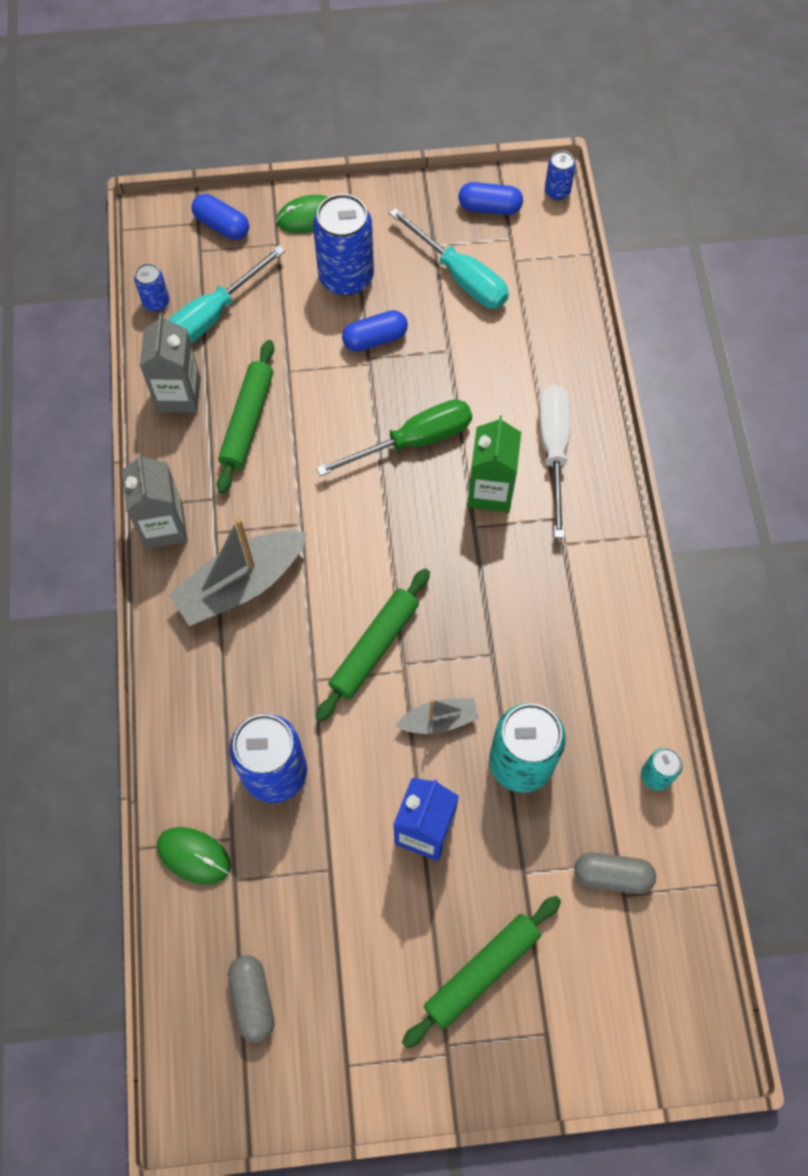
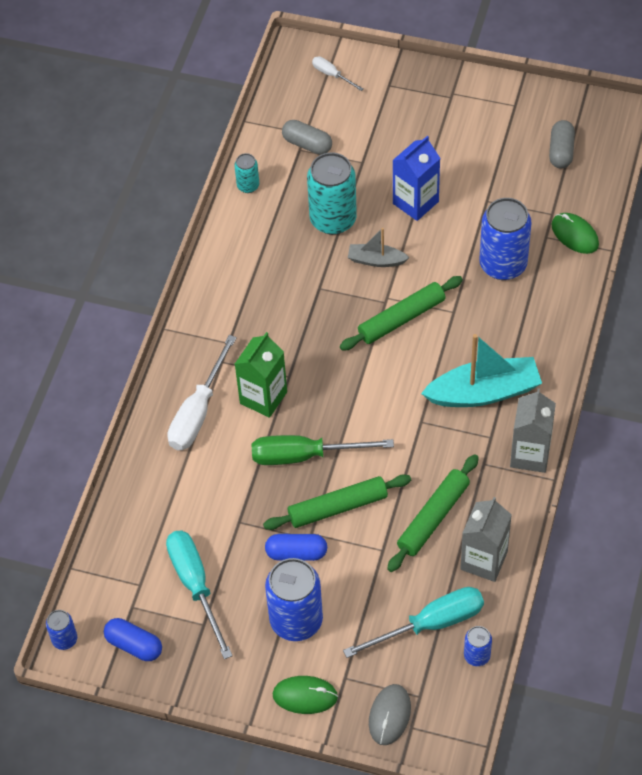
camera: 155 degrees left, 10 degrees down
grey boat [168,518,307,626] -> turquoise boat [421,334,542,407]
blue capsule [191,194,249,240] -> grey mouse [369,684,411,745]
green rolling pin [402,896,561,1048] -> green rolling pin moved to [263,474,411,530]
none -> white screwdriver [312,56,364,91]

